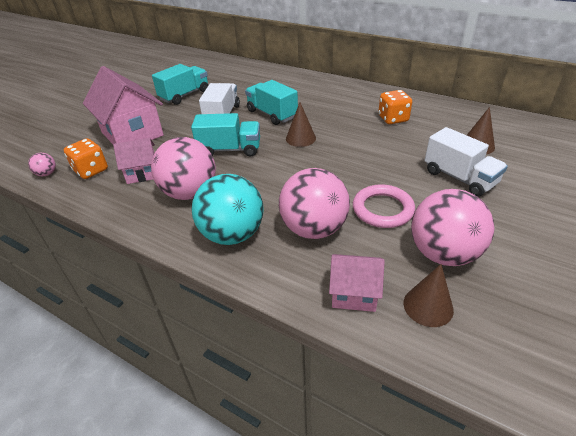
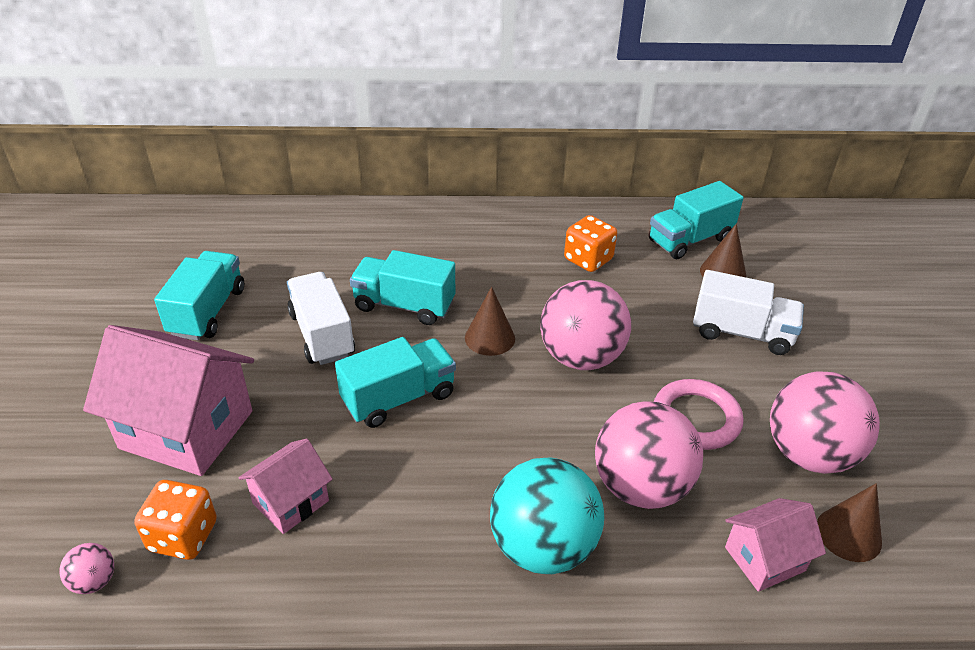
camera: 35 degrees left, 0 degrees up
pink ball [151,137,216,200] -> pink ball moved to [540,280,631,370]
none -> turquoise truck [649,181,744,259]

